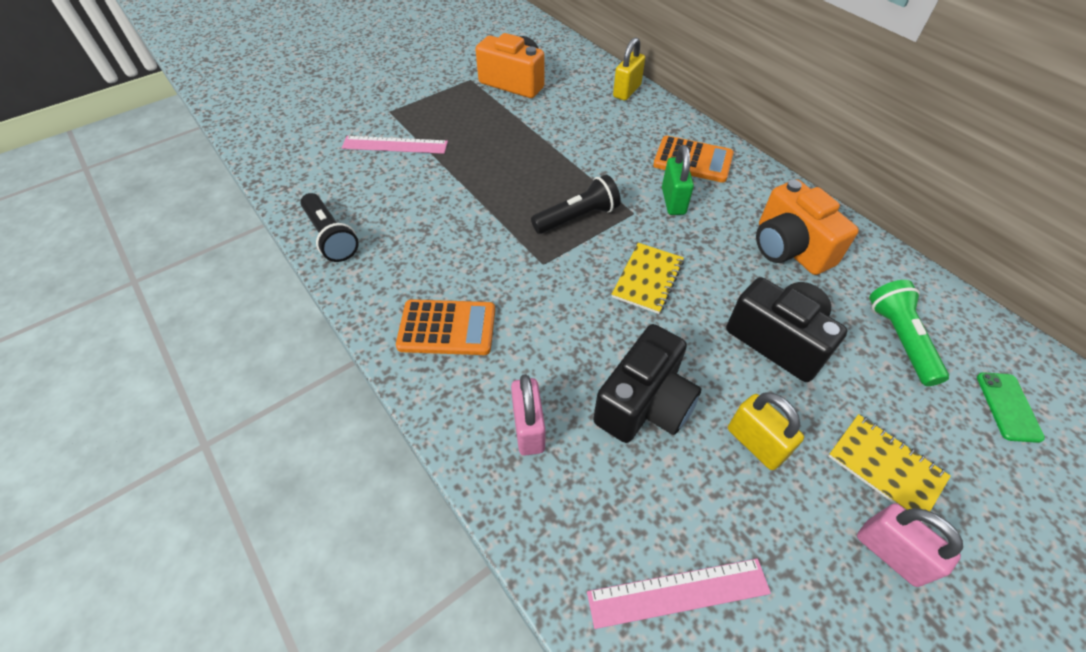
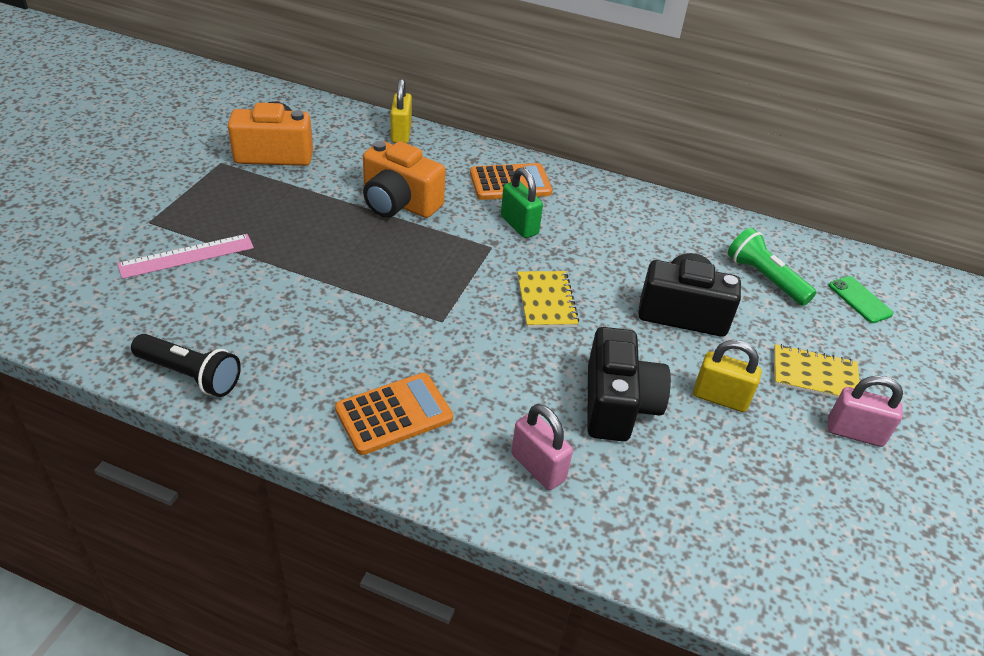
camera: 35 degrees left, 10 degrees down
black flashlight [531,175,621,234] -> none
pink ruler [587,559,771,629] -> none
orange camera [756,179,859,275] -> orange camera moved to [363,141,446,218]

